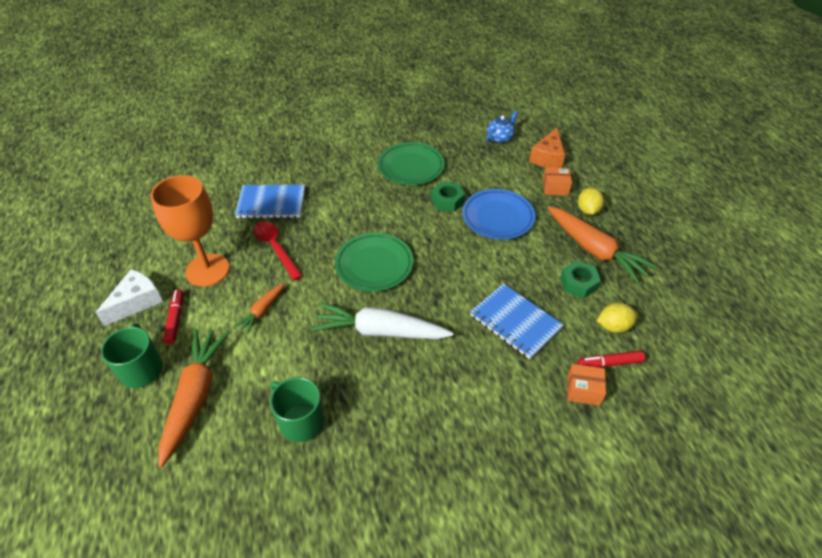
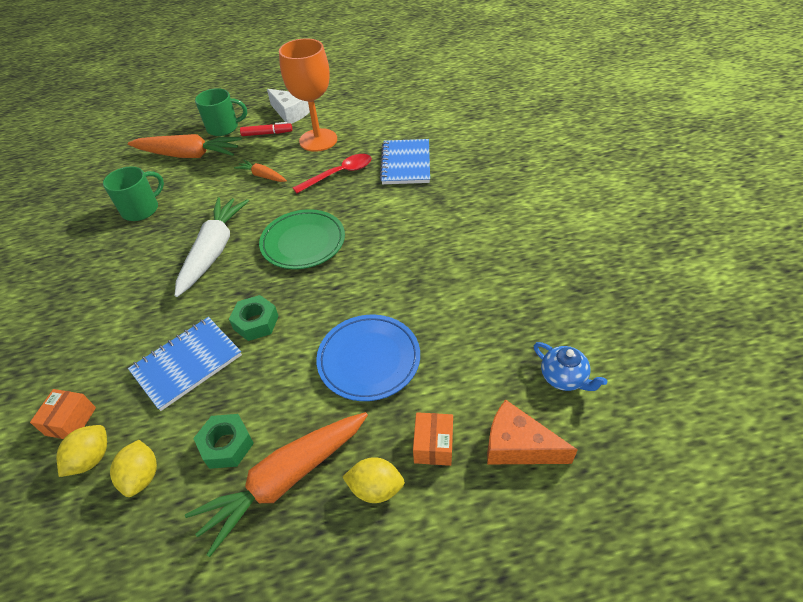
camera: 95 degrees right, 0 degrees up
green plate [378,142,445,185] -> none
green nut [431,182,465,212] -> green nut moved to [229,295,279,341]
red marker [578,351,645,368] -> yellow lemon [56,425,107,477]

